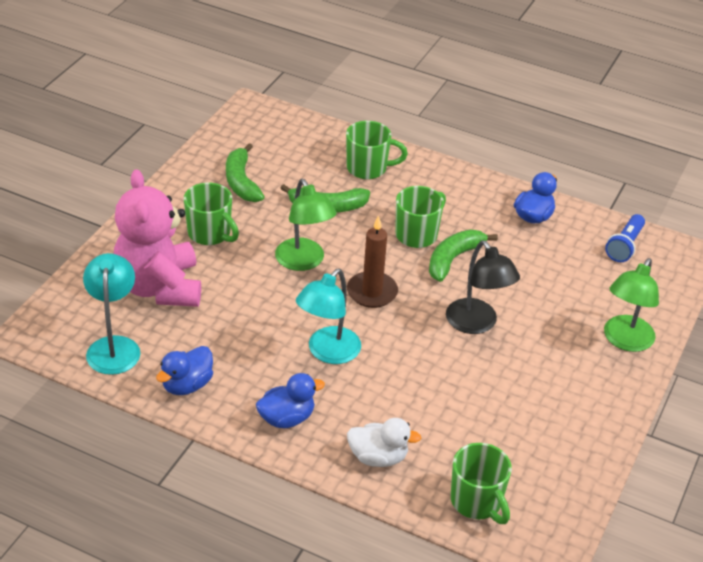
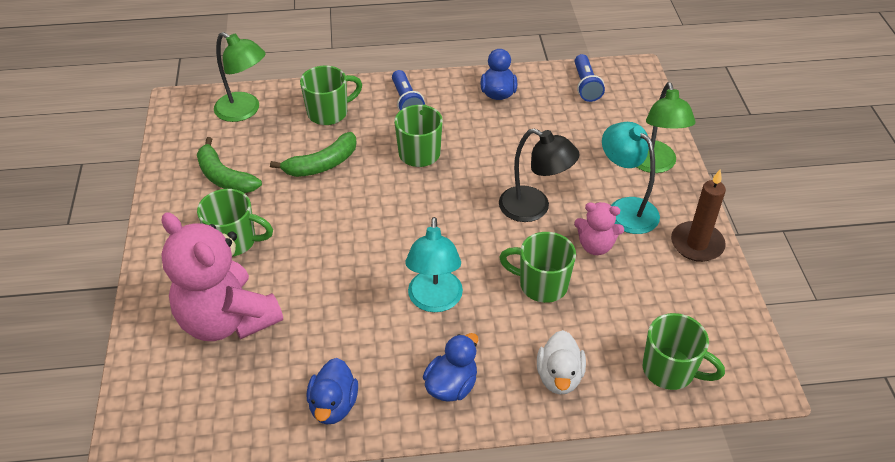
camera: 30 degrees left, 5 degrees up
turquoise lamp [83,253,140,375] -> turquoise lamp moved to [602,122,660,234]
green lamp [275,179,337,271] -> green lamp moved to [214,32,266,122]
brown candle [347,215,398,308] -> brown candle moved to [671,170,726,262]
white duck [347,418,421,467] -> white duck turned 120 degrees clockwise [537,330,586,395]
green banana [429,230,498,282] -> none
none -> blue flashlight [392,70,425,111]
none -> green mug [499,232,576,303]
none -> pink teddy bear [574,202,624,255]

